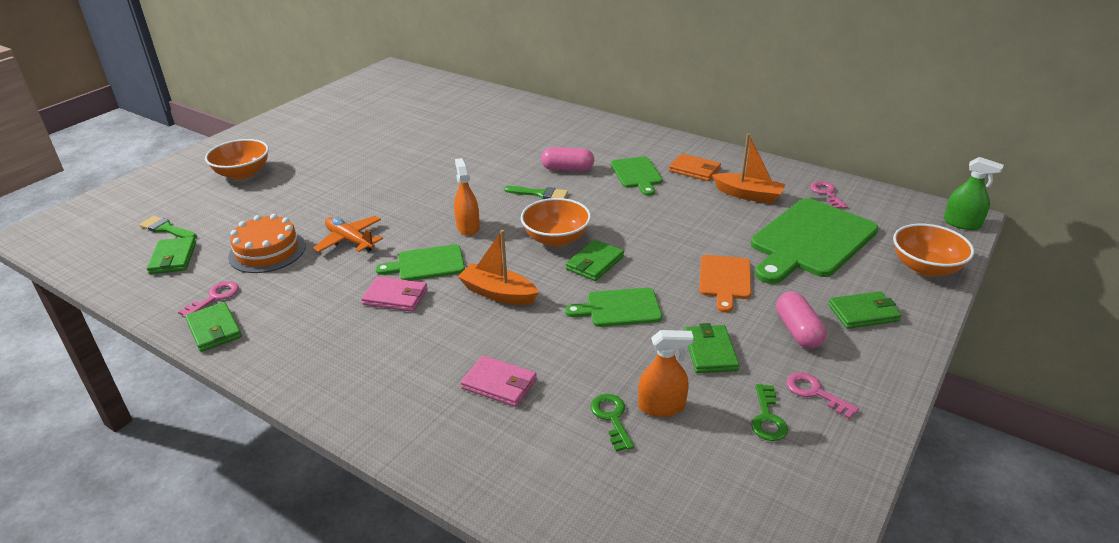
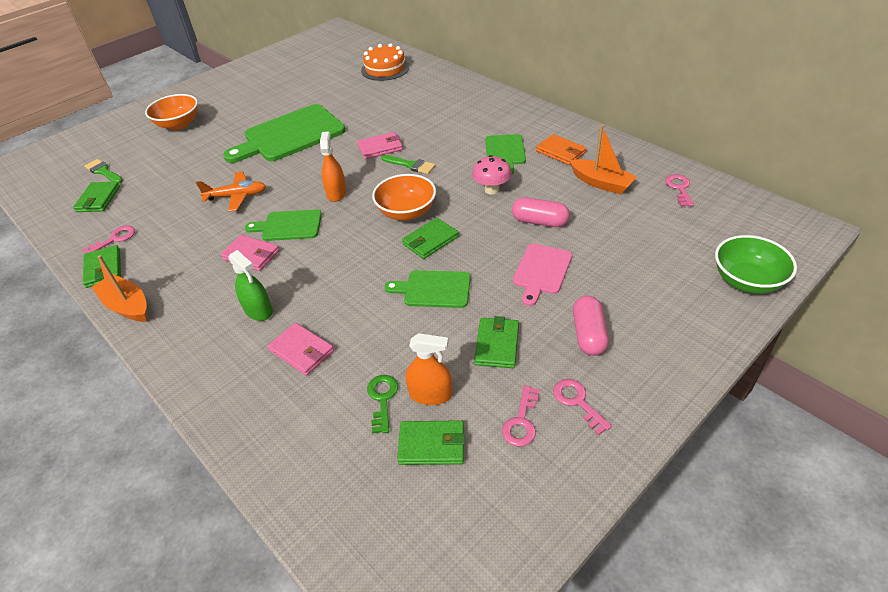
camera: 15 degrees right, 10 degrees up
orange cake [228,214,306,273] -> orange cake moved to [361,43,410,81]
orange plane [313,216,383,252] -> orange plane turned 120 degrees clockwise [196,171,266,212]
orange boat [457,230,539,305] -> orange boat moved to [92,255,147,322]
pink capsule [541,147,594,171] -> pink capsule moved to [512,197,570,227]
orange cutting board [699,255,751,313] -> pink cutting board [513,244,572,306]
green cutting board [751,198,878,284] -> green cutting board moved to [223,104,346,163]
green key [751,384,788,441] -> pink key [502,385,540,447]
green wallet [828,291,901,329] -> green wallet moved to [397,420,465,465]
orange bowl [893,224,974,277] -> green bowl [715,235,797,294]
green spray bottle [944,157,1004,230] -> green spray bottle moved to [228,250,273,321]
none -> pink wallet [357,132,403,159]
none -> pink mushroom [472,155,512,195]

